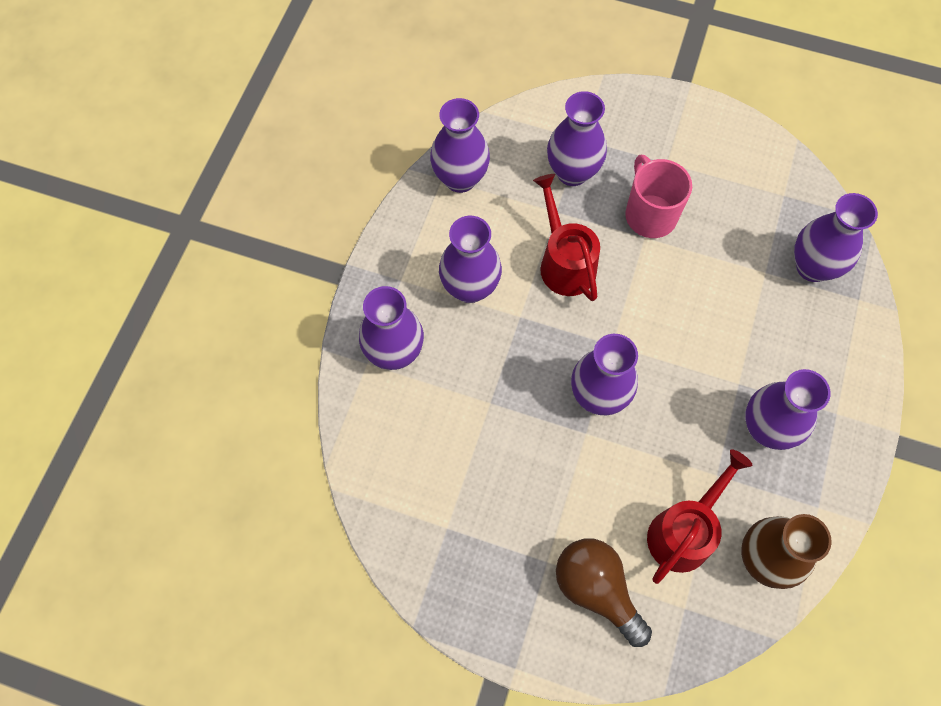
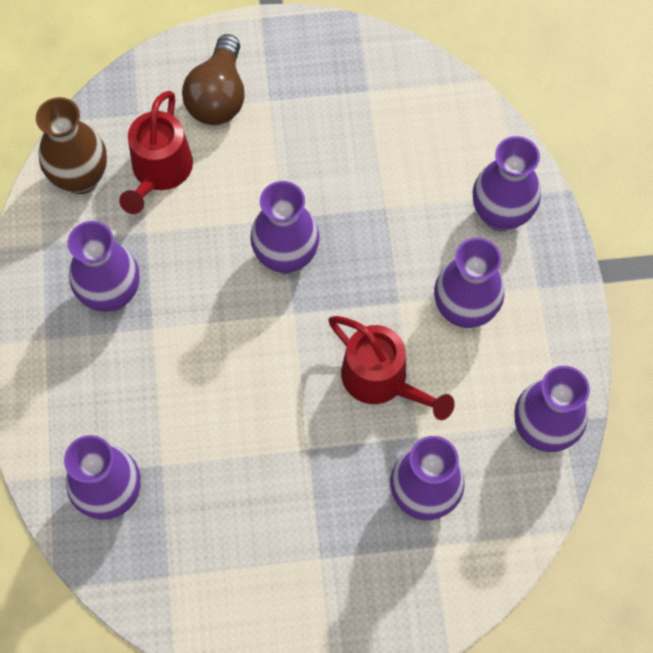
camera: 155 degrees right, 0 degrees up
brown light bulb [556,539,652,647] -> brown light bulb turned 75 degrees clockwise [182,34,245,125]
pink mug [625,155,692,238] -> none

